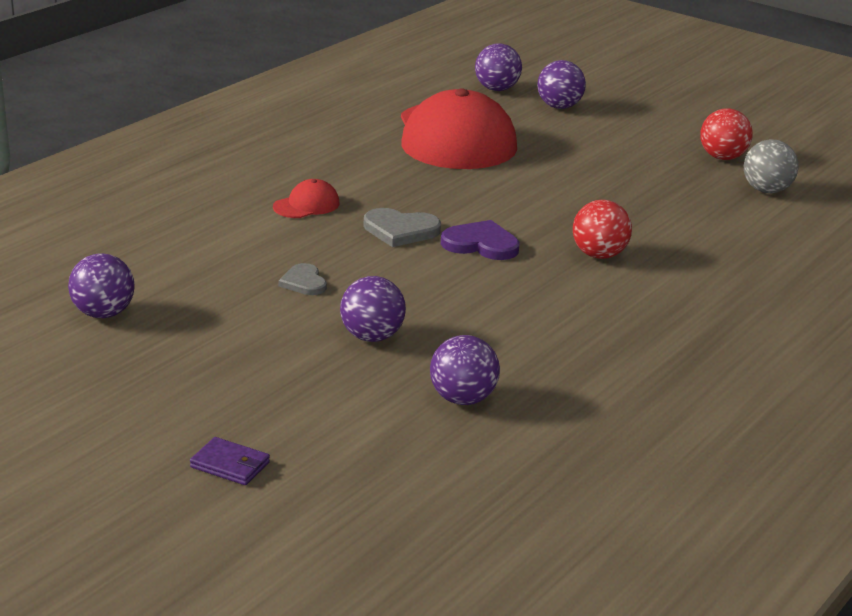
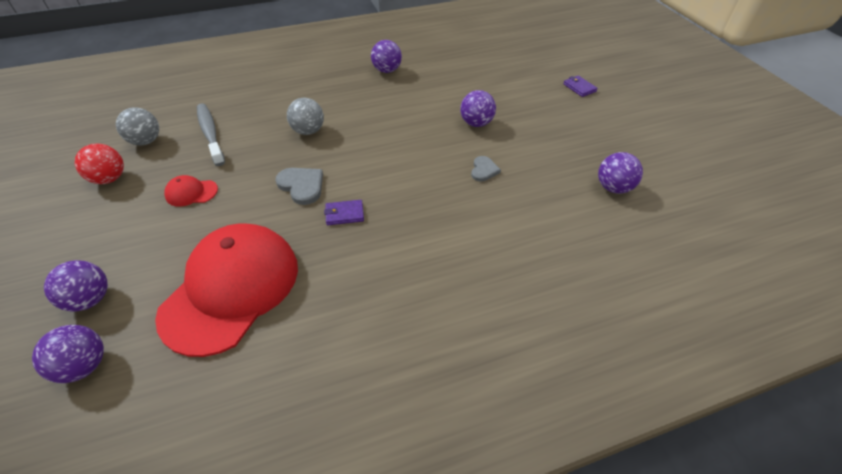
camera: 145 degrees left, 20 degrees up
red cap [273,179,340,218] -> red cap moved to [164,175,218,207]
grey heart [364,208,441,247] -> grey heart moved to [275,168,323,205]
purple ball [430,335,500,405] -> purple ball moved to [371,40,402,73]
purple heart [441,220,520,260] -> none
red ball [573,200,632,259] -> grey ball [287,98,324,135]
none -> grey toothbrush [197,103,225,166]
none -> purple wallet [324,200,364,225]

